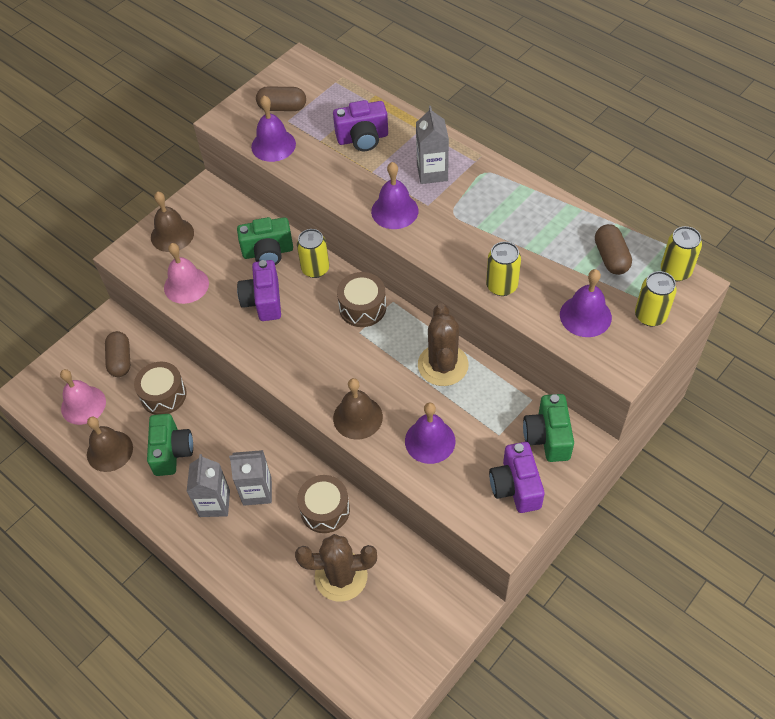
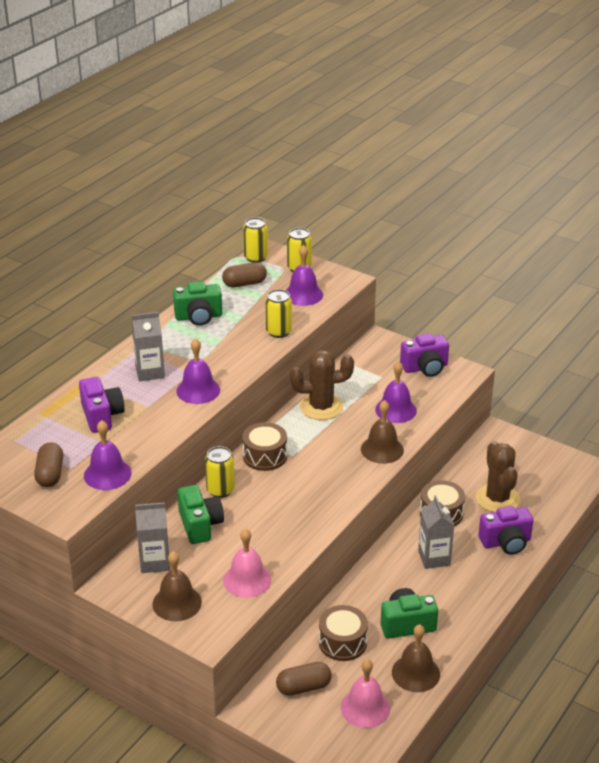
camera: 100 degrees left, 20 degrees down
grey carton [187,454,230,517] -> grey carton moved to [135,502,170,573]
purple camera [237,260,281,321] -> purple camera moved to [478,506,533,555]
green camera [523,394,574,462] -> green camera moved to [173,281,222,326]

